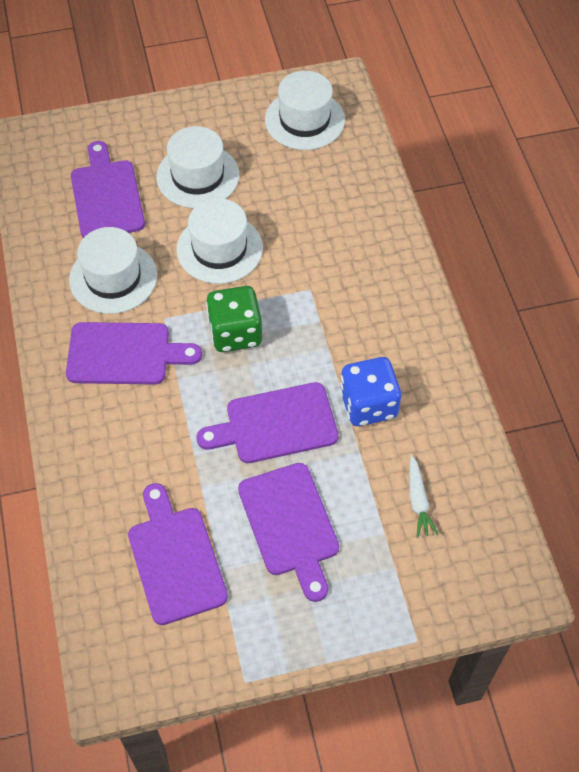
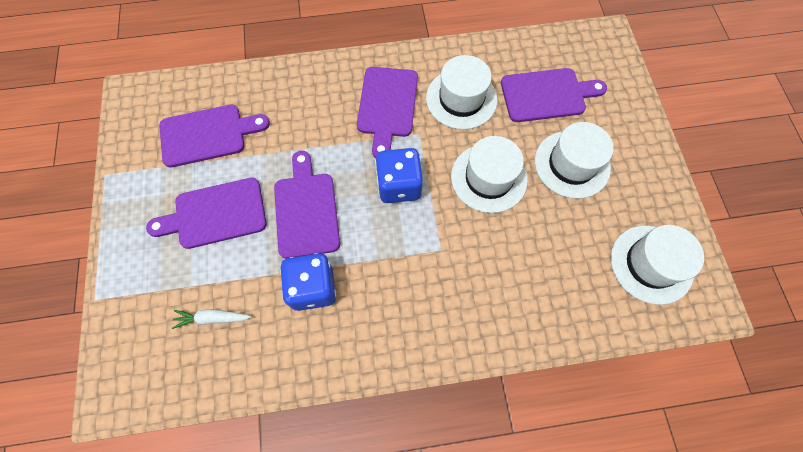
camera: 95 degrees right, 10 degrees up
green dice [206,286,262,352] -> blue dice [375,148,423,203]

